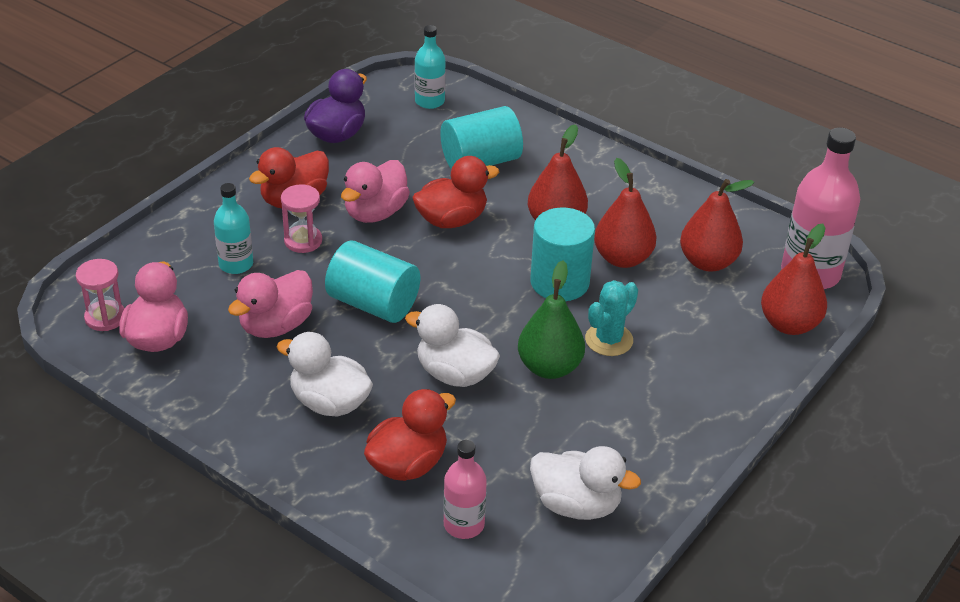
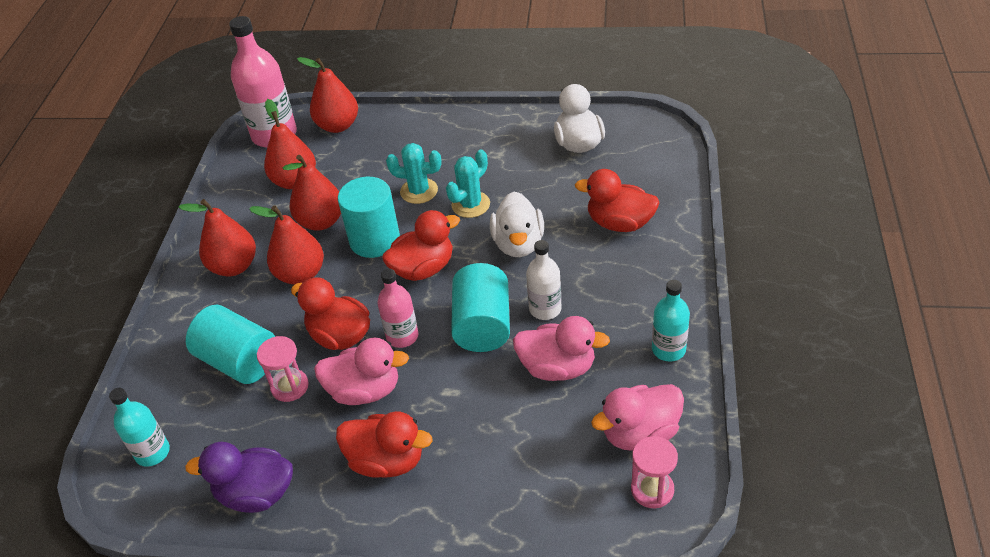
camera: 115 degrees left, 5 degrees up
turquoise bottle [214,183,253,274] -> turquoise bottle moved to [652,280,690,362]
white duck [277,332,373,417] -> none
pink hourglass [281,184,322,253] -> pink hourglass moved to [257,336,309,402]
pink bottle [443,440,487,539] -> pink bottle moved to [377,269,419,348]
green pear [518,261,585,379] -> turquoise cactus [446,149,490,218]
none -> red pear [178,199,256,277]
none -> red duck [382,210,460,281]
none -> white bottle [526,240,561,320]

